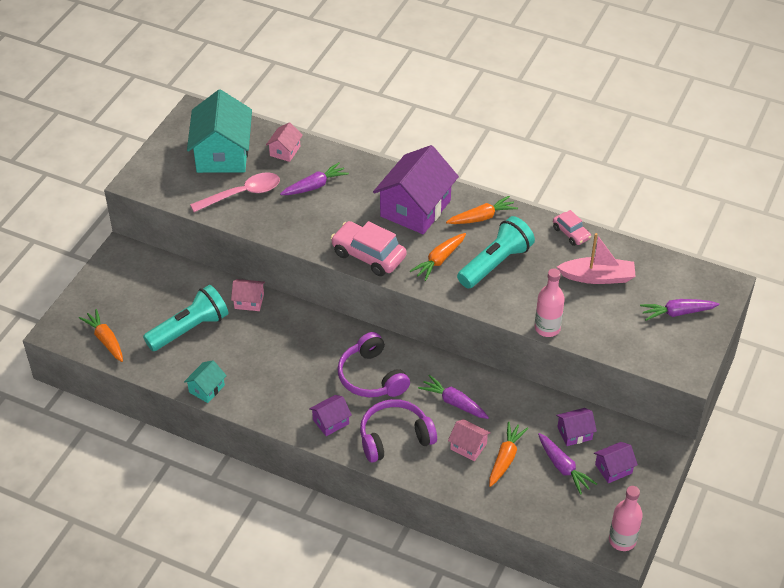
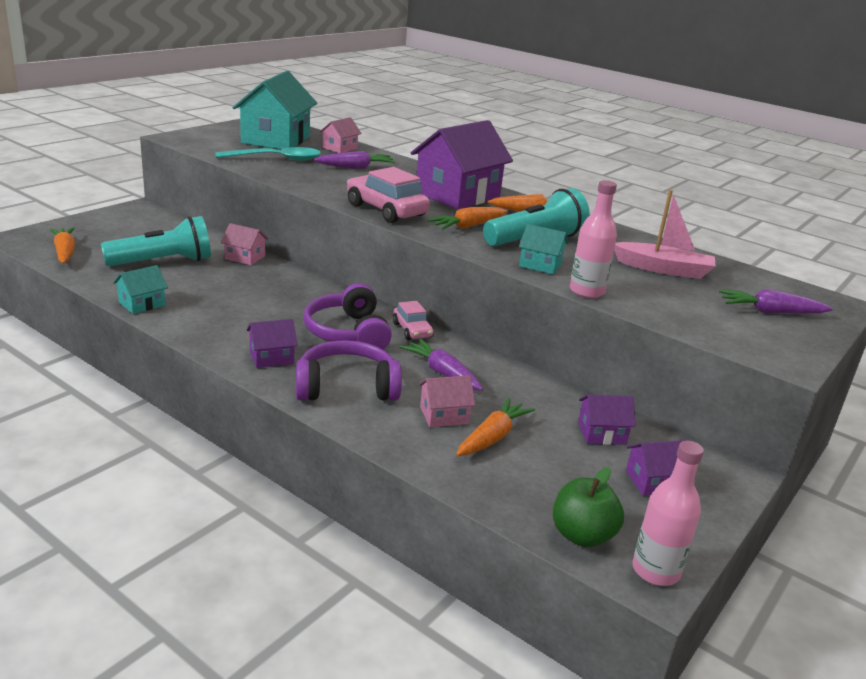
camera: 10 degrees right, 20 degrees down
pink spoon [190,172,280,212] -> turquoise spoon [215,147,321,161]
pink house [448,419,491,461] -> pink house turned 60 degrees counterclockwise [419,375,475,427]
purple carrot [538,433,597,495] -> none
pink car [553,210,591,246] -> pink car moved to [393,301,434,340]
none -> turquoise house [519,224,568,274]
none -> green apple [553,467,624,547]

